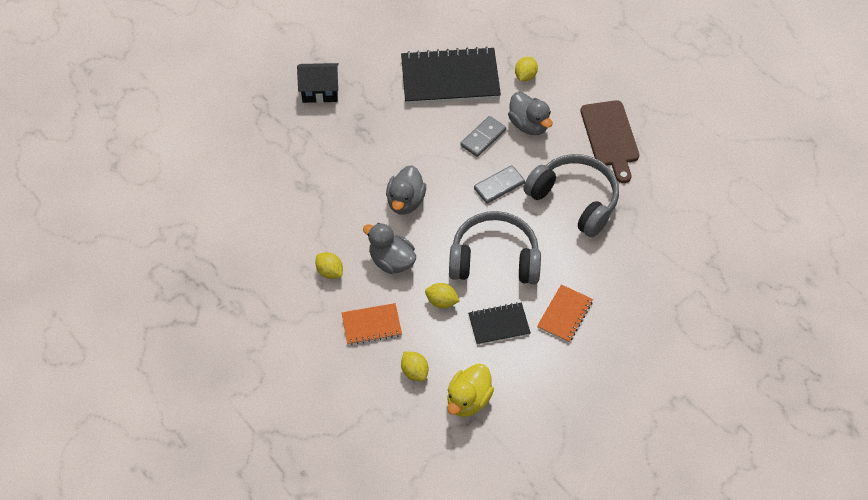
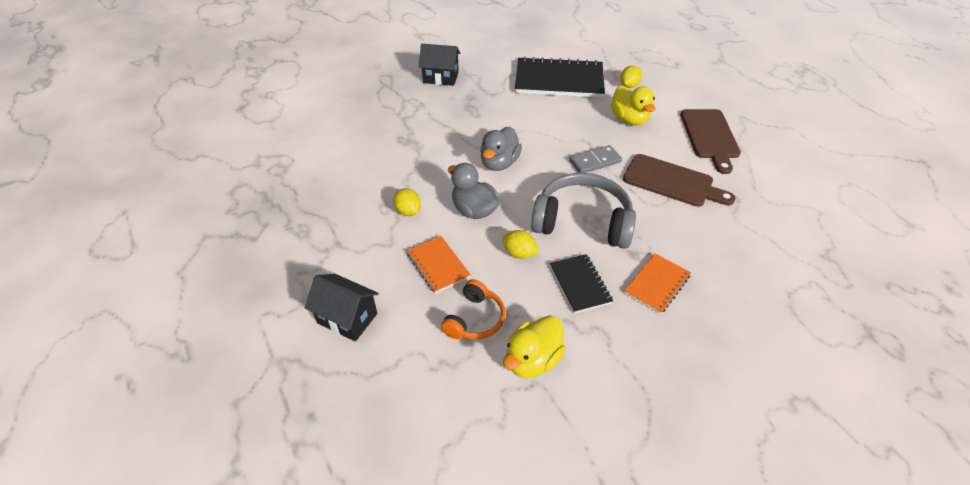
camera: 10 degrees right, 10 degrees down
orange notebook [342,303,402,345] -> orange notebook turned 60 degrees clockwise [407,236,471,294]
yellow lemon [401,352,428,381] -> orange headphones [441,279,505,340]
grey domino [460,116,506,157] -> none
black notebook [468,302,531,345] -> black notebook turned 75 degrees clockwise [550,254,613,313]
grey duck [508,92,552,135] -> yellow duck [611,85,656,125]
grey headphones [523,154,619,237] -> brown cutting board [623,154,736,207]
none -> black house [305,274,379,342]

